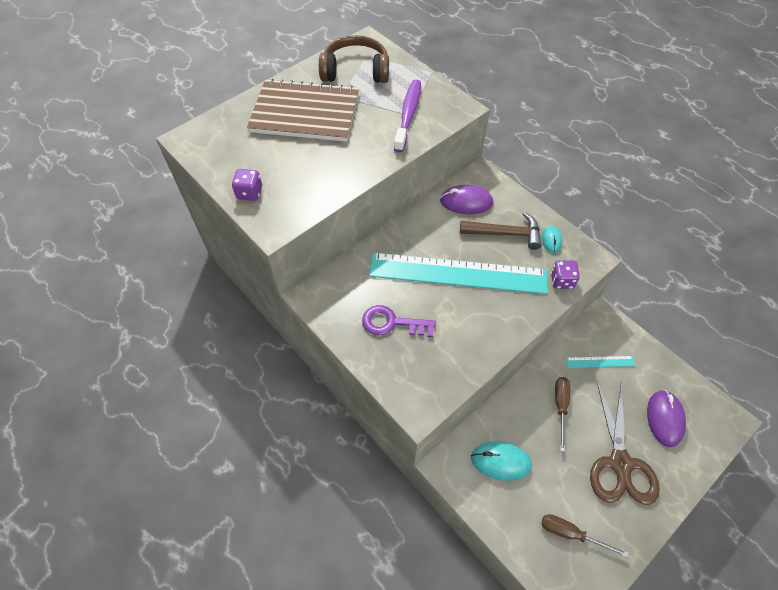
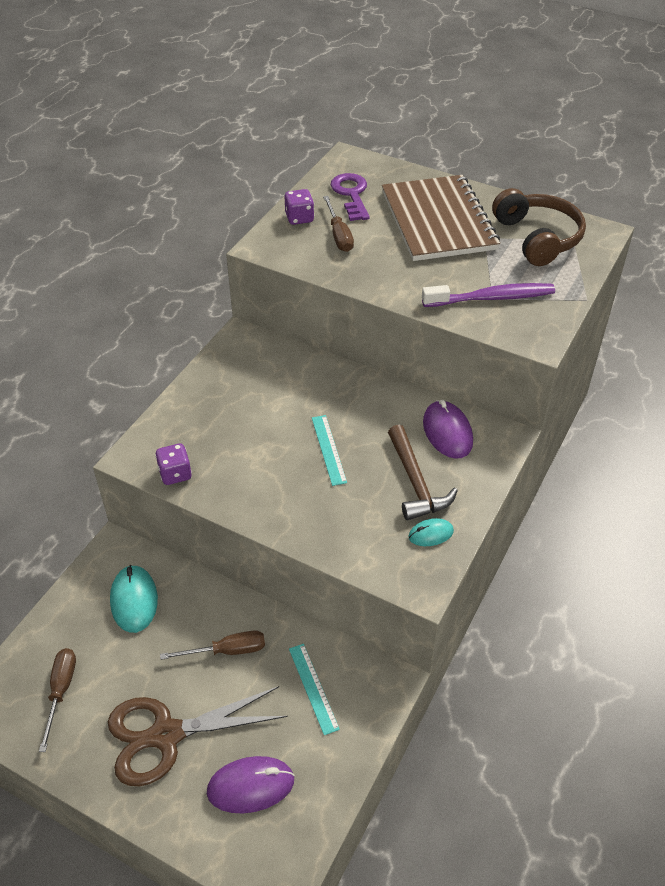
camera: 70 degrees right, 10 degrees down
purple key [362,305,436,337] -> purple key moved to [331,173,370,221]
turquoise ruler [369,253,548,294] -> turquoise ruler [312,415,347,486], size x0.40
purple dice [551,260,580,289] -> purple dice moved to [155,443,192,485]
none -> brown screwdriver [323,196,354,252]

